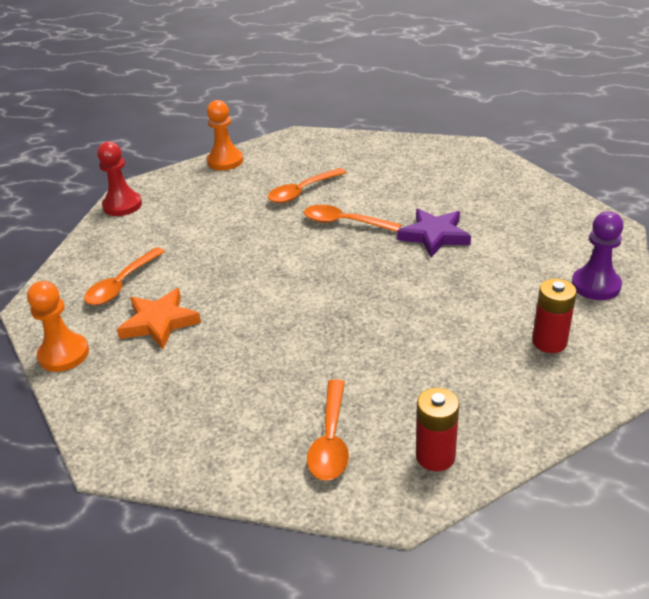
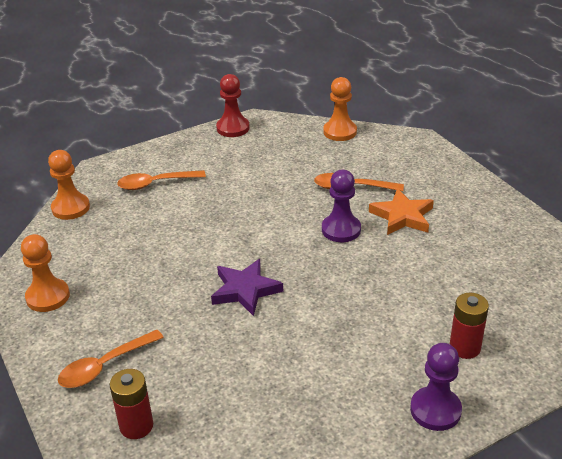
camera: 45 degrees right, 0 degrees up
orange star [117,288,201,349] -> orange star moved to [369,188,434,235]
orange spoon [304,205,401,232] -> purple pawn [322,170,361,242]
purple star [397,209,471,257] -> purple star moved to [211,259,283,316]
red battery [532,279,577,353] -> red battery moved to [450,293,489,359]
none -> orange pawn [21,234,70,312]

